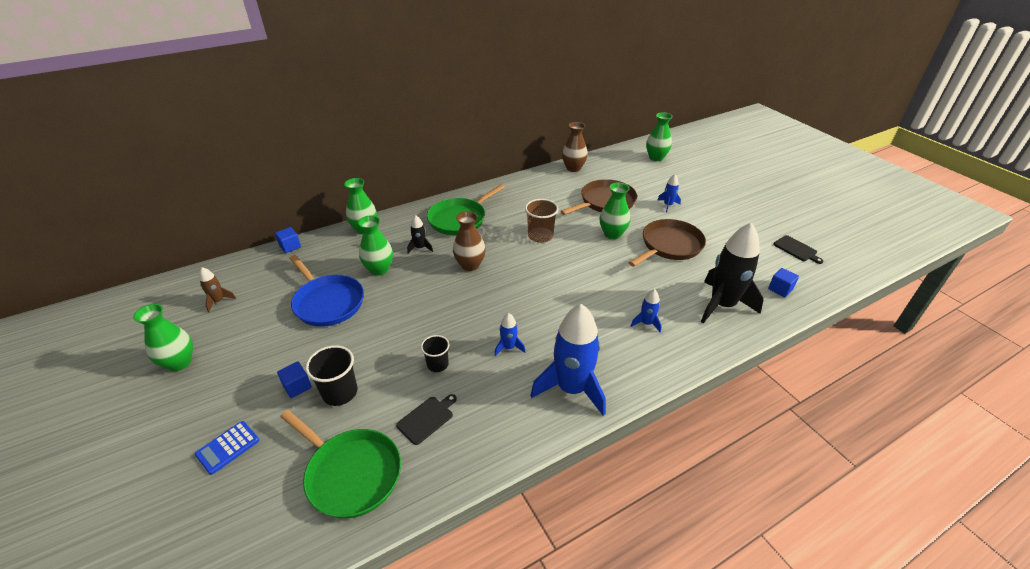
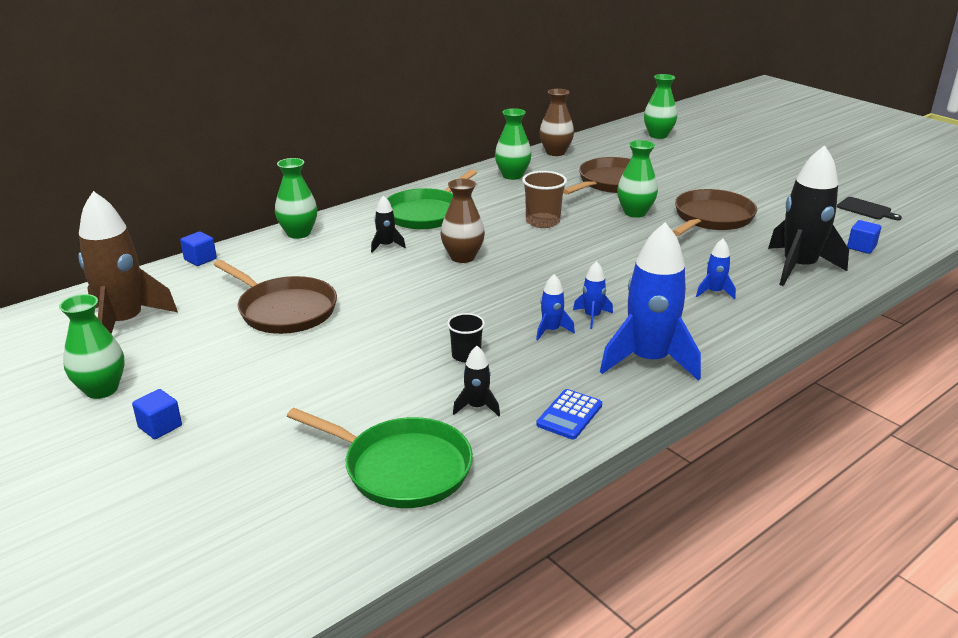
camera: 10 degrees left, 10 degrees down
blue calculator [195,421,259,475] -> blue calculator moved to [536,389,602,439]
brown rocket [199,267,236,312] -> brown rocket [78,191,178,334], size x2.23
blue cube [277,361,312,398] -> blue cube moved to [132,389,182,439]
blue pan [289,255,364,327] -> brown pan [214,260,337,334]
black cup [306,345,358,406] -> none
green vase [358,215,393,276] -> green vase moved to [495,108,532,180]
black cutting board [396,394,457,445] -> black rocket [453,346,500,416]
blue rocket [658,174,681,212] -> blue rocket moved to [573,261,613,329]

